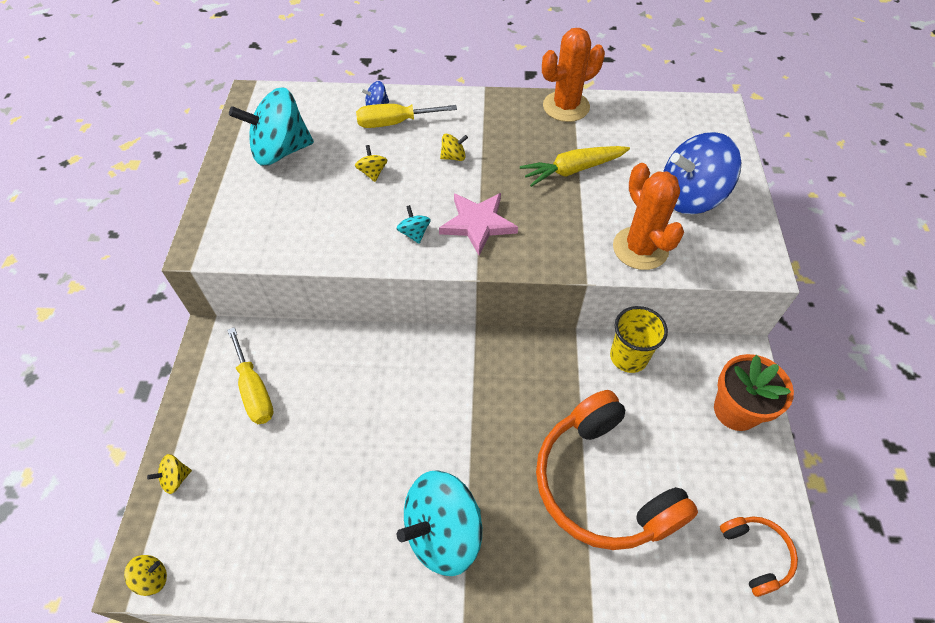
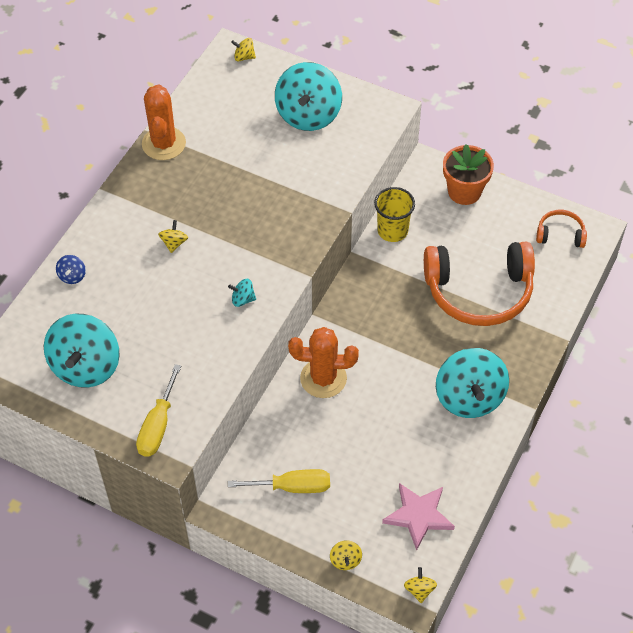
camera: 65 degrees left, 0 degrees up
yellow spinning top [355,145,387,182] -> yellow spinning top moved to [231,38,256,61]
yellow screwdriver [356,104,457,128] -> yellow screwdriver moved to [136,364,181,457]
pink star [439,193,518,256] -> pink star moved to [382,483,455,551]
yellow carrot [520,146,630,187] -> none
orange cactus [613,163,684,270] -> orange cactus moved to [288,327,359,398]
blue spinning top [663,132,741,214] -> turquoise spinning top [275,62,342,131]

